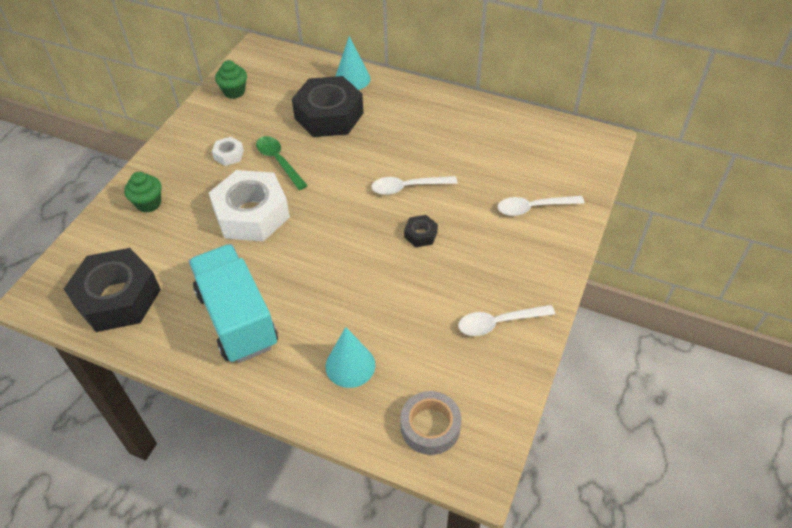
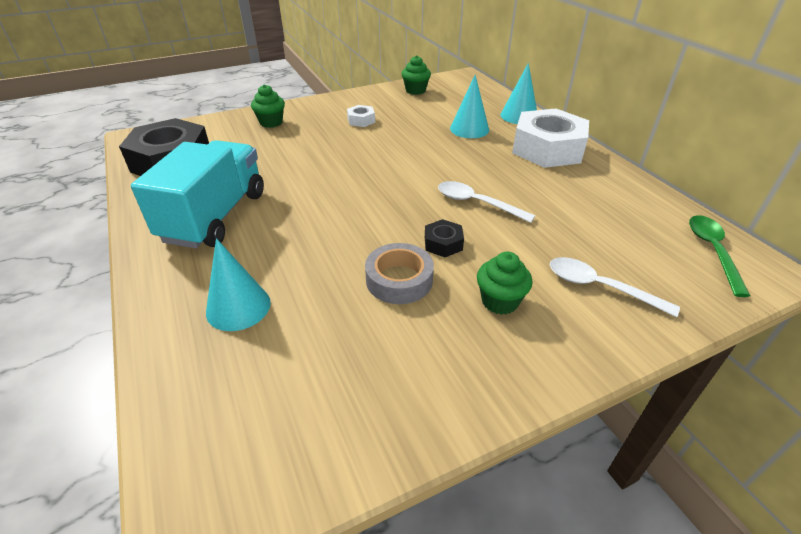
camera: 40 degrees right, 10 degrees down
white nut [209,170,290,241] -> white nut moved to [512,108,589,168]
green spoon [256,136,308,190] -> green spoon moved to [689,215,750,297]
black nut [292,76,364,137] -> turquoise cone [450,75,489,138]
grey tape [400,391,462,455] -> grey tape moved to [365,243,434,304]
white spoon [458,305,555,336] -> none
none -> green cupcake [477,252,532,315]

